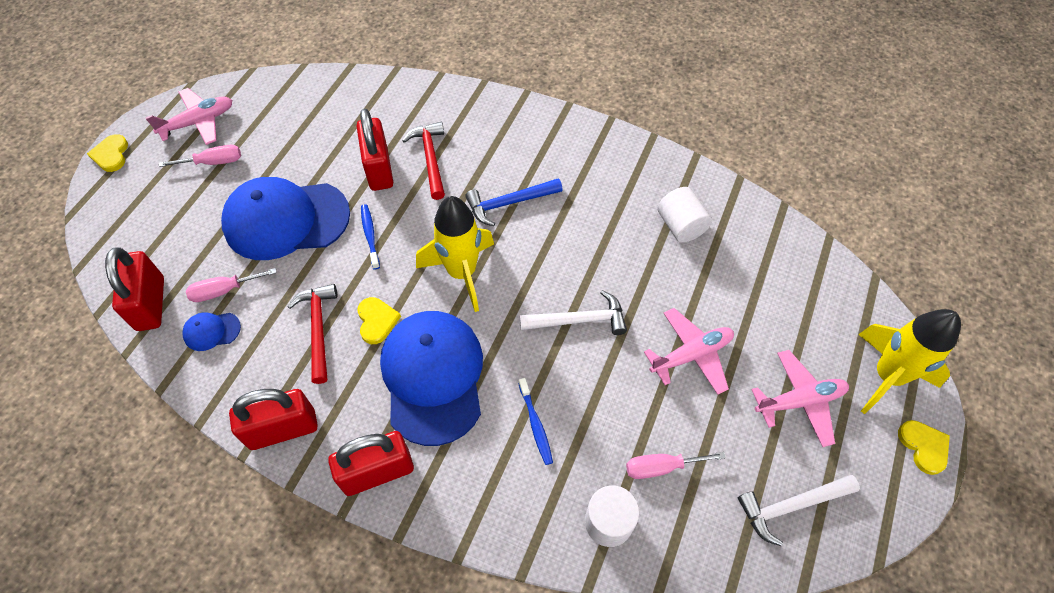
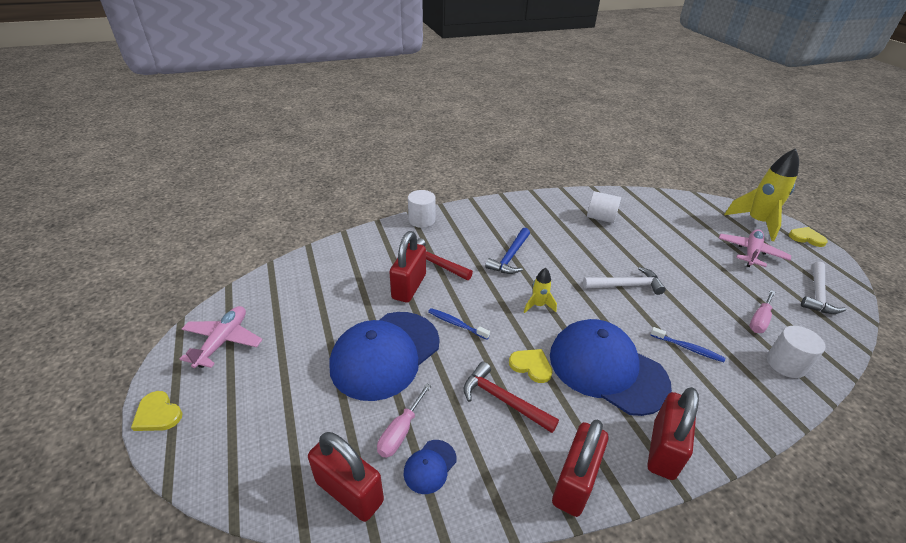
camera: 45 degrees left, 20 degrees down
pink screwdriver [159,145,241,167] -> none
red padlock [357,109,393,191] -> red padlock turned 75 degrees clockwise [389,231,426,303]
yellow rocket [416,196,494,312] -> yellow rocket [524,268,557,313], size x0.49
white hammer [520,290,627,335] -> white hammer turned 45 degrees clockwise [583,267,666,295]
pink plane [644,308,734,395] -> none
none -> white cylinder [408,190,436,228]

